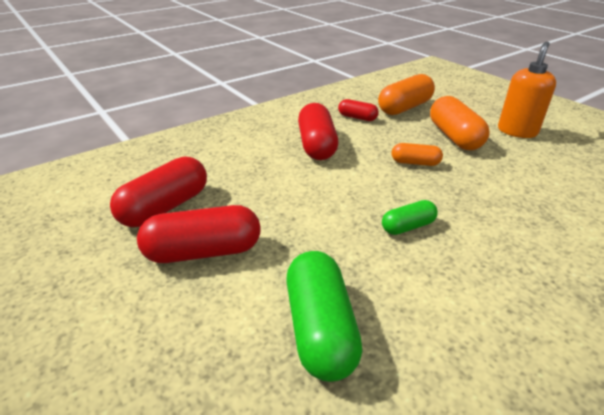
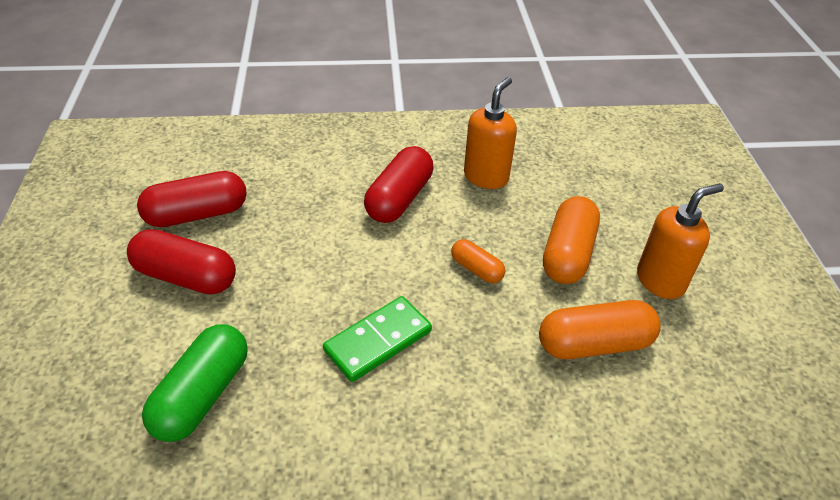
camera: 30 degrees right, 10 degrees up
red capsule [338,99,379,121] -> orange soap dispenser [464,77,517,189]
orange capsule [378,74,435,115] -> orange capsule moved to [539,300,661,359]
green capsule [382,200,438,235] -> green domino [323,296,432,382]

